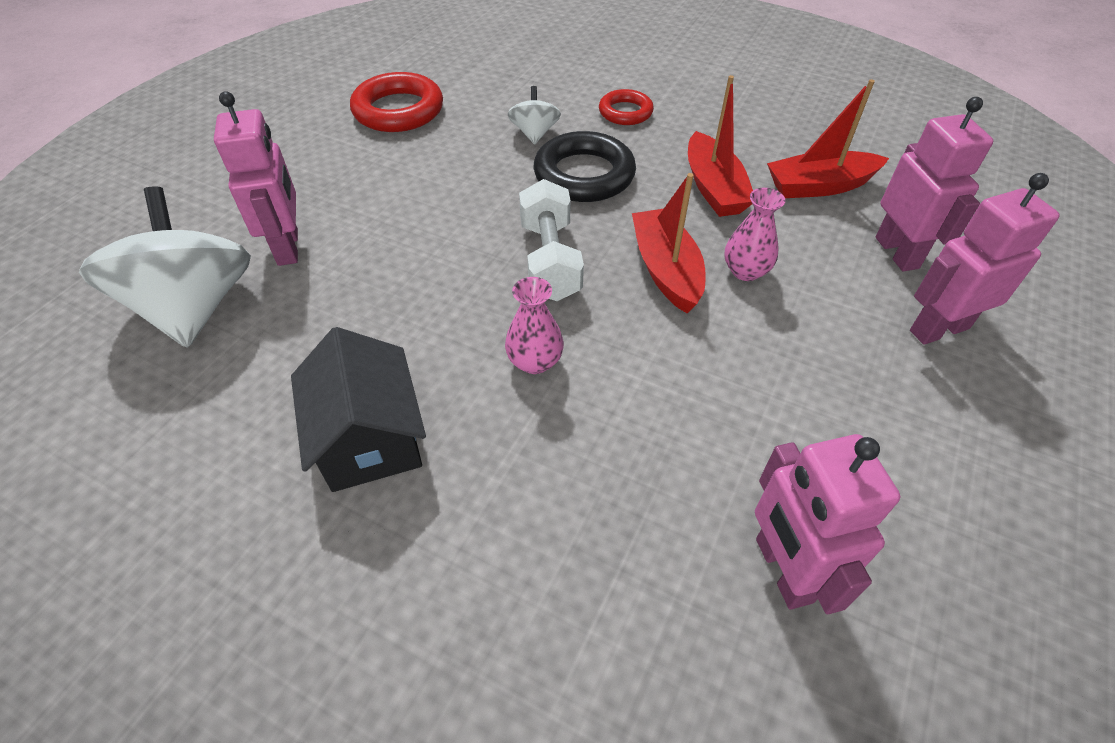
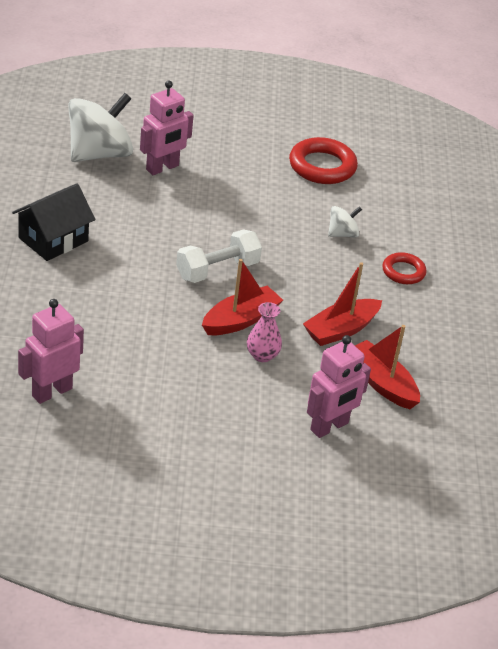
camera: 60 degrees right, 10 degrees down
pink vase [505,277,564,374] -> none
black ring [534,131,636,202] -> none
pink robot [910,173,1060,345] -> none

